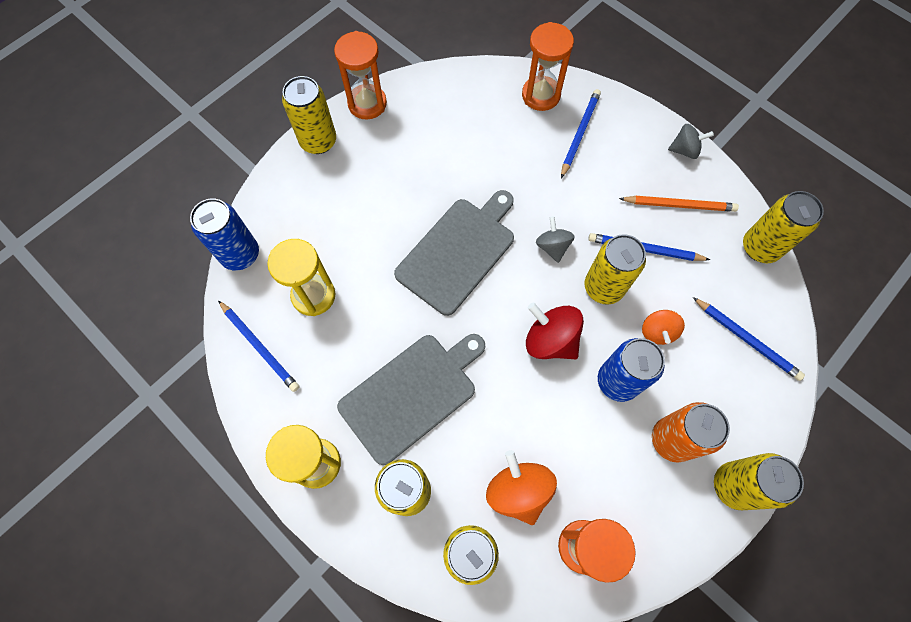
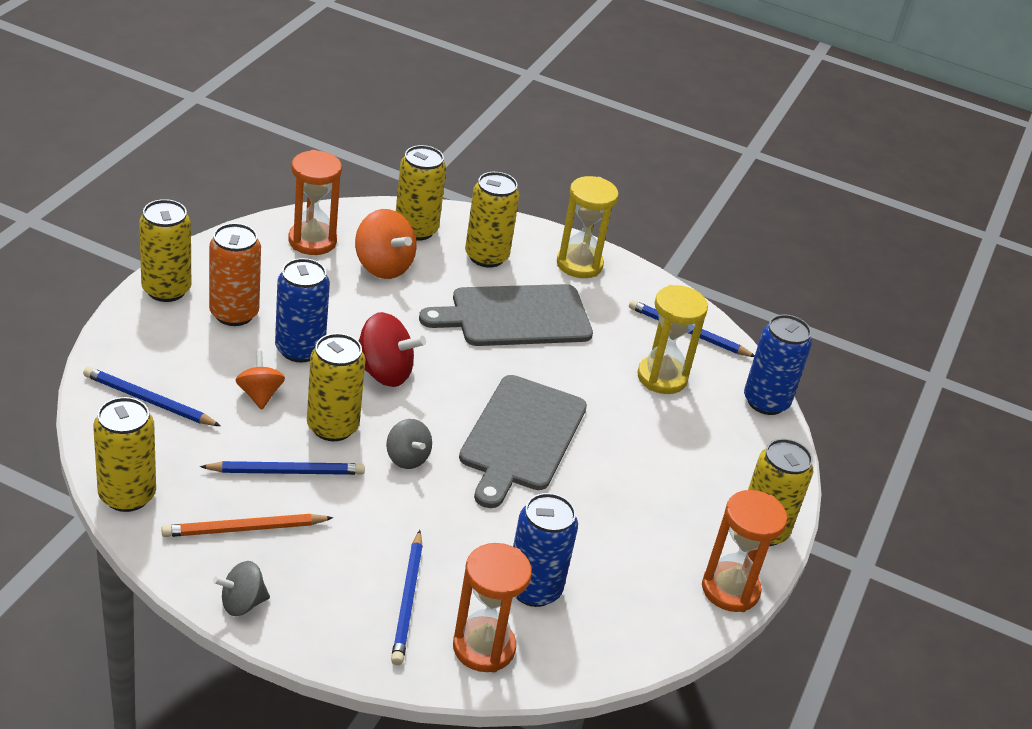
camera: 155 degrees right, 30 degrees down
grey cutting board [337,334,485,465] -> grey cutting board turned 45 degrees clockwise [419,284,593,346]
none -> blue can [513,493,578,607]

